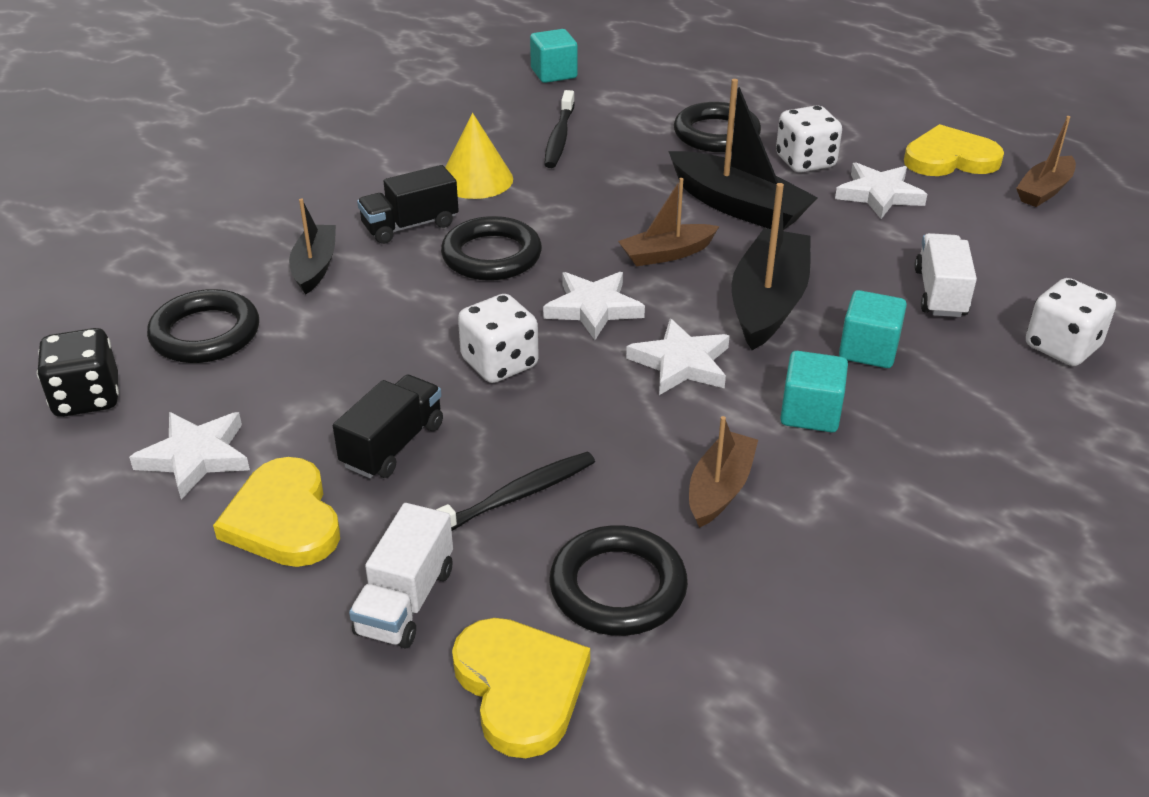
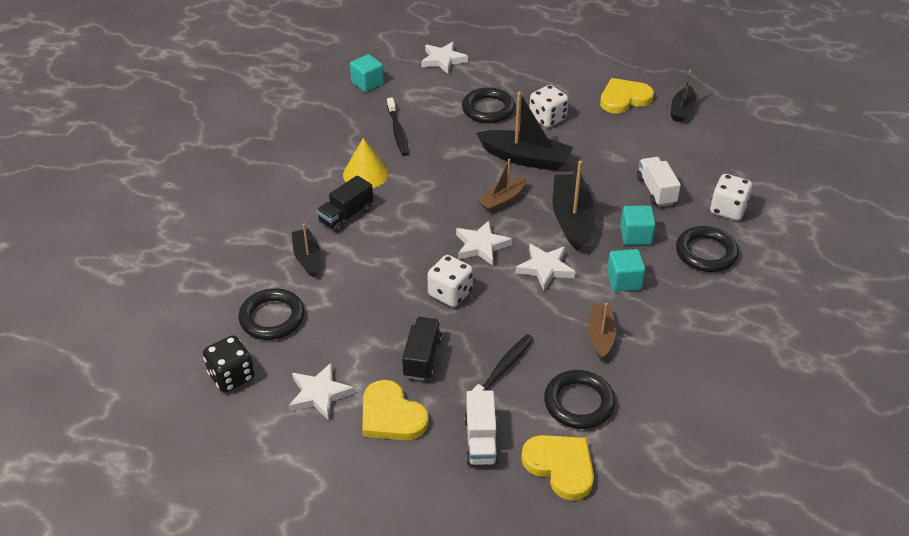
camera: 20 degrees left, 5 degrees up
black ring [441,216,542,281] -> black ring moved to [676,226,739,272]
white star [835,162,927,219] -> white star moved to [421,42,468,74]
brown boat [1016,116,1076,207] -> black boat [670,69,696,122]

